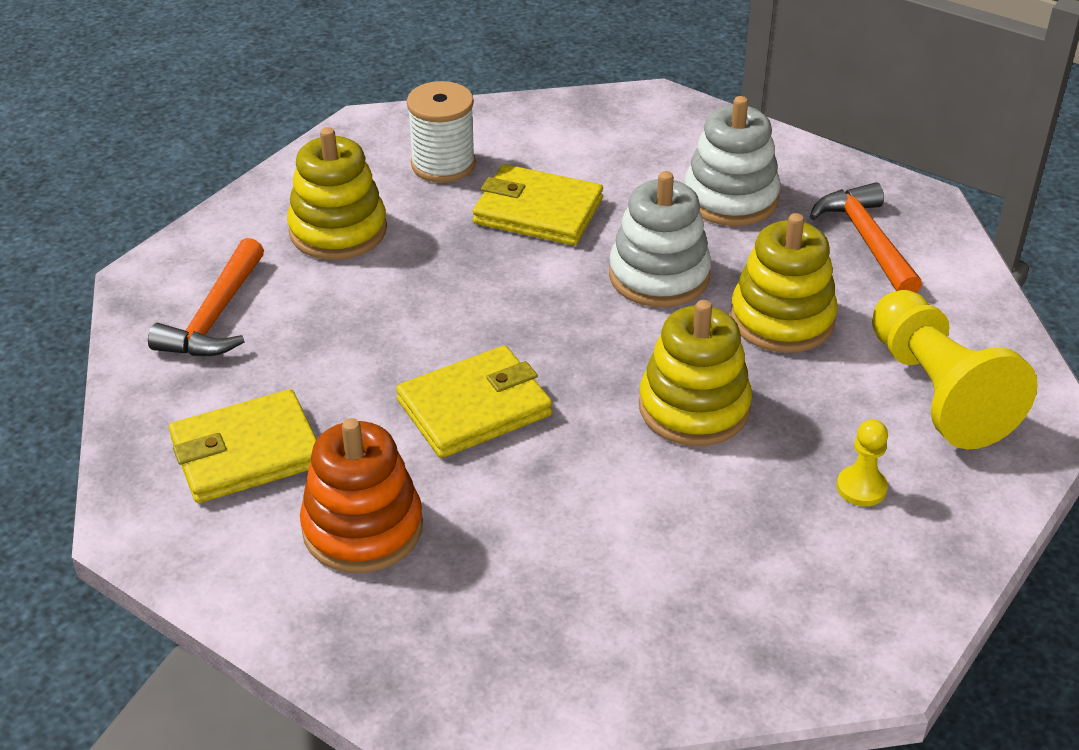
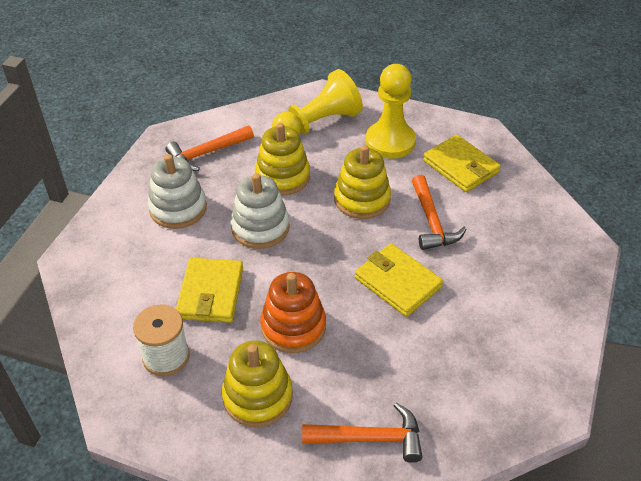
camera: 105 degrees left, 5 degrees up
yellow wallet [169,389,317,503] -> yellow wallet moved to [423,135,501,192]
orange stacking toy [300,418,423,573] -> orange stacking toy moved to [260,272,326,353]
yellow pawn [837,419,888,506] -> yellow pawn [366,64,416,159], size x2.24
none -> orange hammer [412,175,467,250]

